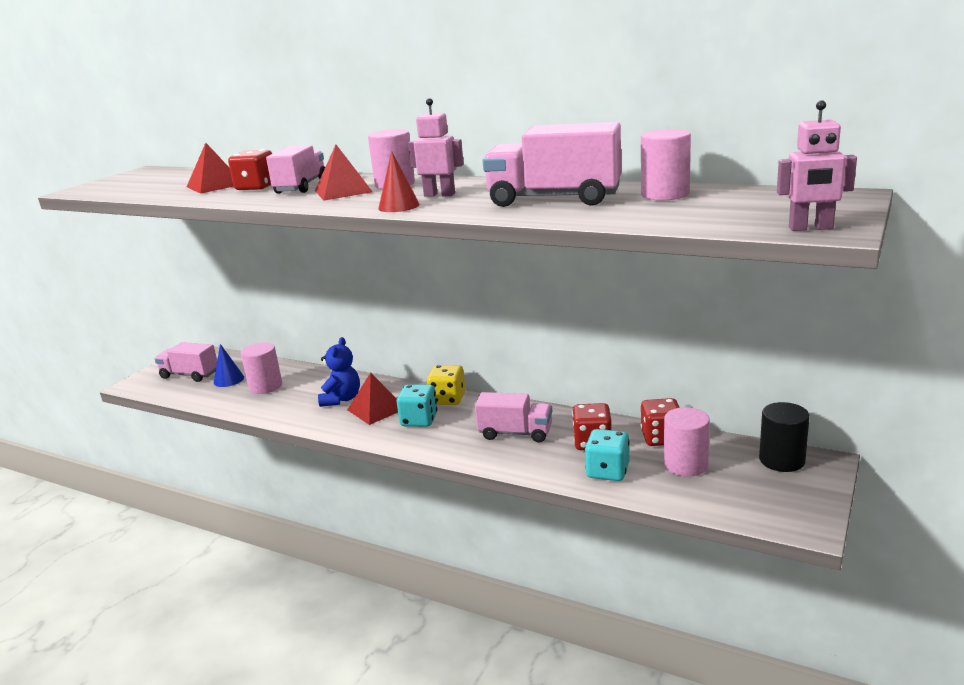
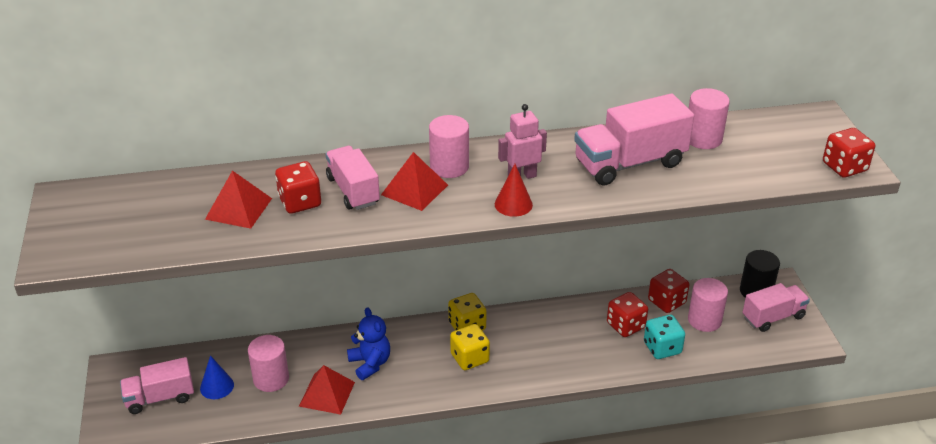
camera: 40 degrees left, 15 degrees up
red pyramid [347,373,398,425] -> red pyramid moved to [299,365,355,415]
turquoise dice [397,384,438,427] -> yellow dice [450,324,490,370]
pink truck [475,392,552,443] -> pink truck moved to [743,283,810,332]
pink robot [777,100,857,231] -> red dice [823,128,875,177]

